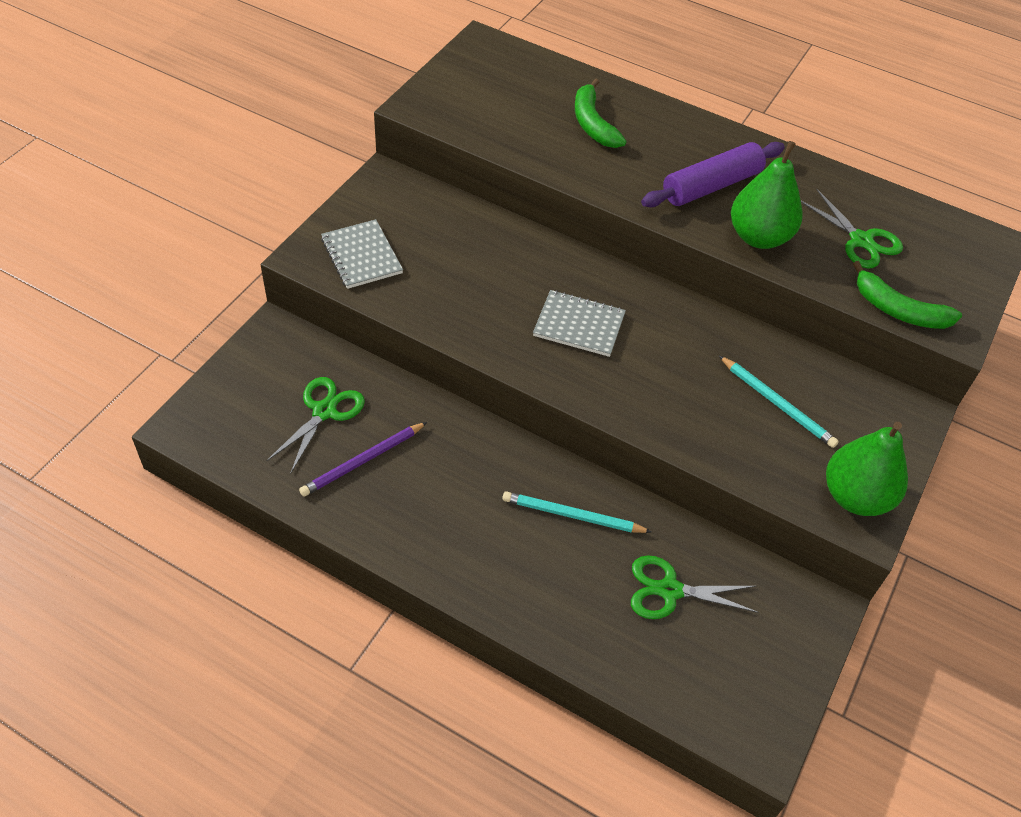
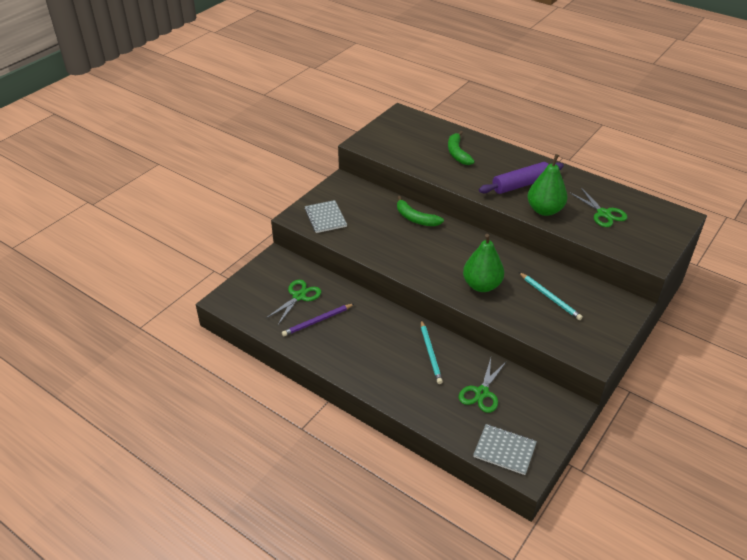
camera: 10 degrees right, 10 degrees down
turquoise pencil [502,491,651,533] -> turquoise pencil turned 120 degrees counterclockwise [421,320,443,384]
grey notebook [533,290,626,357] -> grey notebook moved to [473,424,537,475]
green scissors [631,555,759,619] -> green scissors turned 75 degrees counterclockwise [458,358,507,413]
green pear [826,422,908,516] -> green pear moved to [463,234,504,292]
green banana [853,261,962,329] -> green banana moved to [397,196,444,226]

